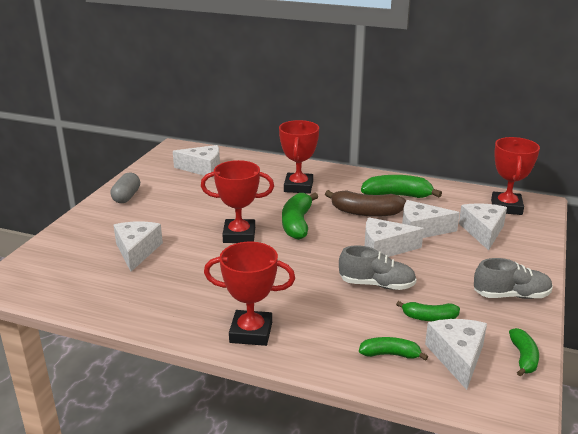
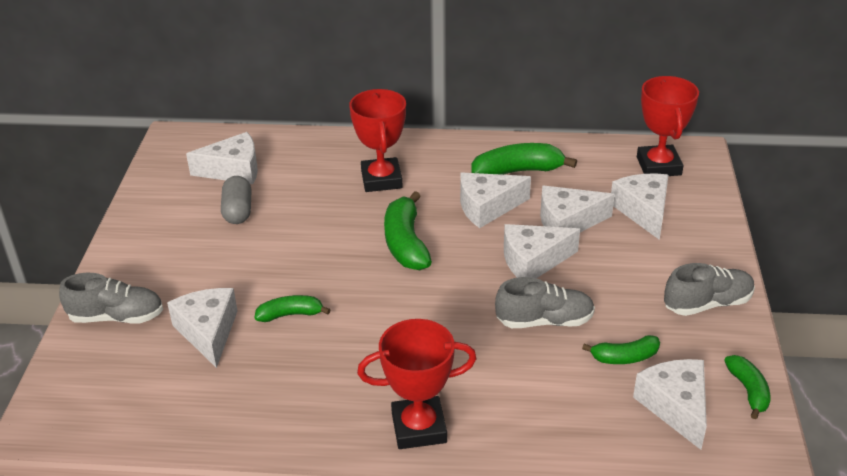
camera: 15 degrees left, 10 degrees up
grey capsule [111,173,140,203] -> grey capsule moved to [221,176,252,224]
red trophy [201,160,274,243] -> none
brown banana [325,190,406,217] -> white cheese [460,173,531,228]
green banana [359,337,428,361] -> green banana moved to [254,295,330,322]
none -> grey shoe [59,273,163,324]

